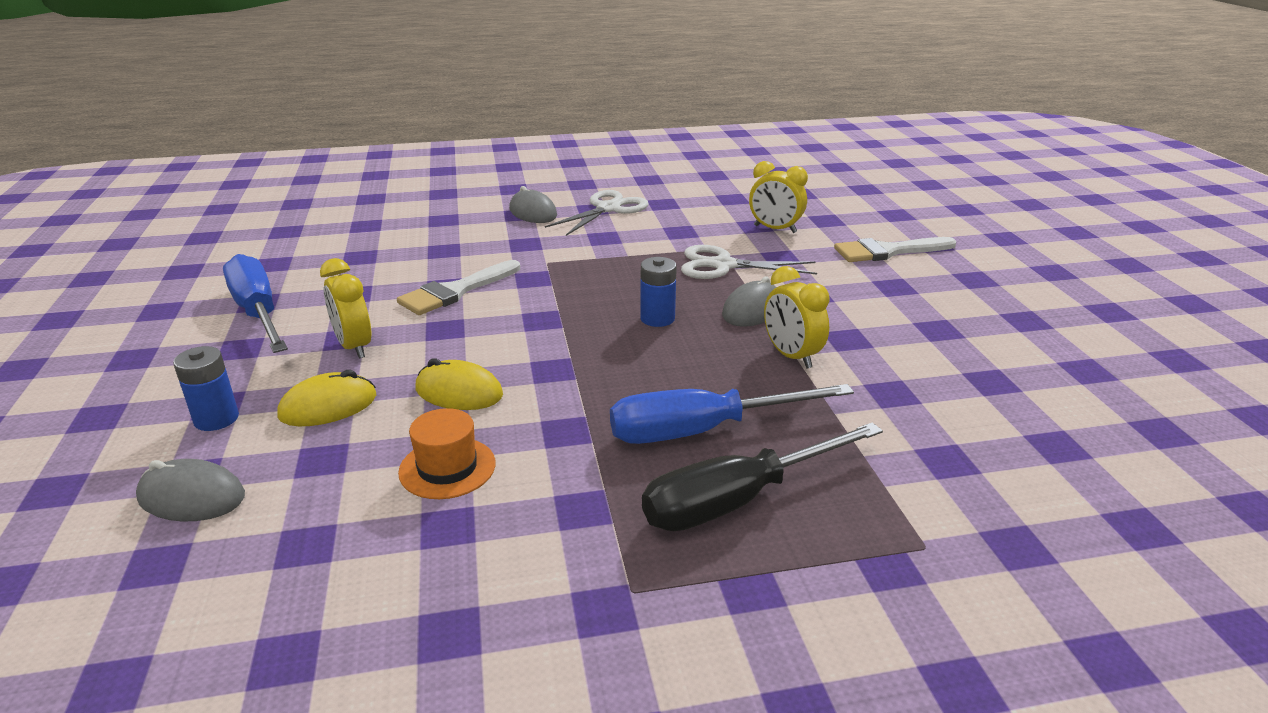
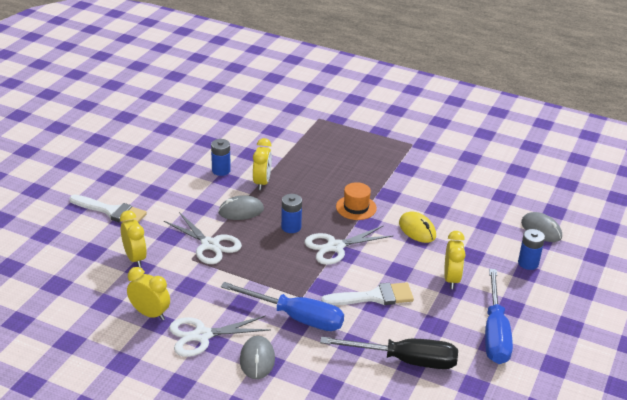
camera: 145 degrees left, 5 degrees up
yellow mouse [277,370,376,426] -> none
orange hat [398,408,496,499] -> orange hat moved to [336,182,377,220]
blue screwdriver [610,384,854,444] -> blue screwdriver moved to [221,282,344,331]
black screwdriver [642,423,883,531] -> black screwdriver moved to [320,337,458,369]
none -> yellow clock [127,267,170,320]
none -> blue battery [211,139,231,176]
none -> white scissors [305,225,393,265]

